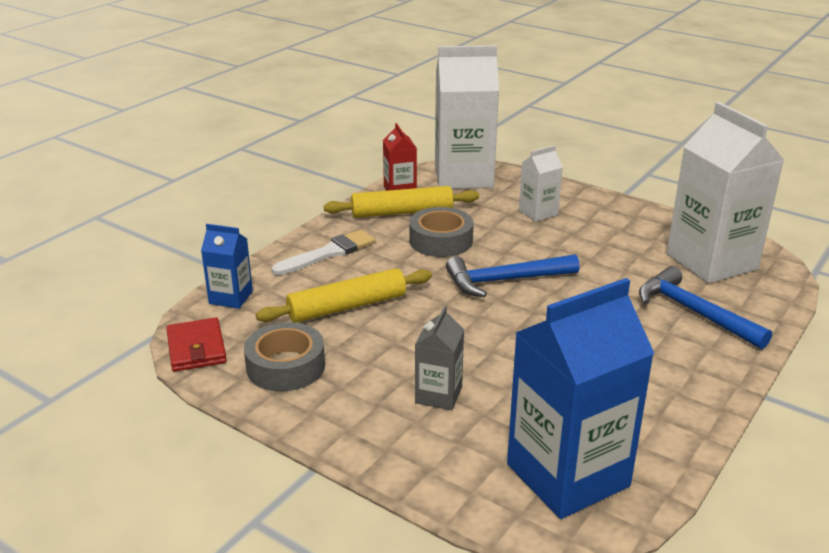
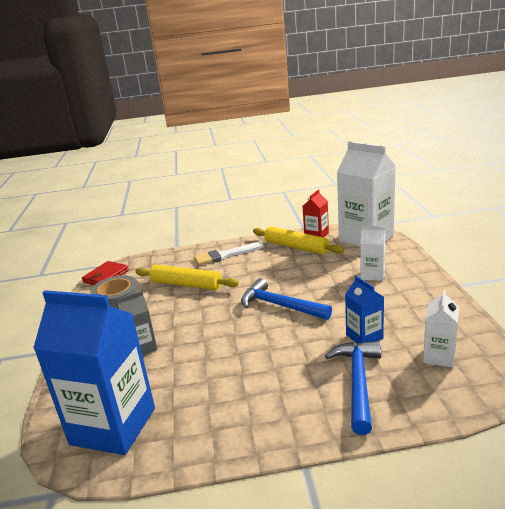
camera: 50 degrees right, 5 degrees down
blue carton [201,224,253,309] -> blue carton moved to [345,276,384,343]
white brush [271,229,376,275] -> white brush turned 150 degrees clockwise [194,242,264,265]
grey tape [409,207,473,257] -> none
white carton [667,102,784,283] -> white carton [423,290,459,368], size x0.49

